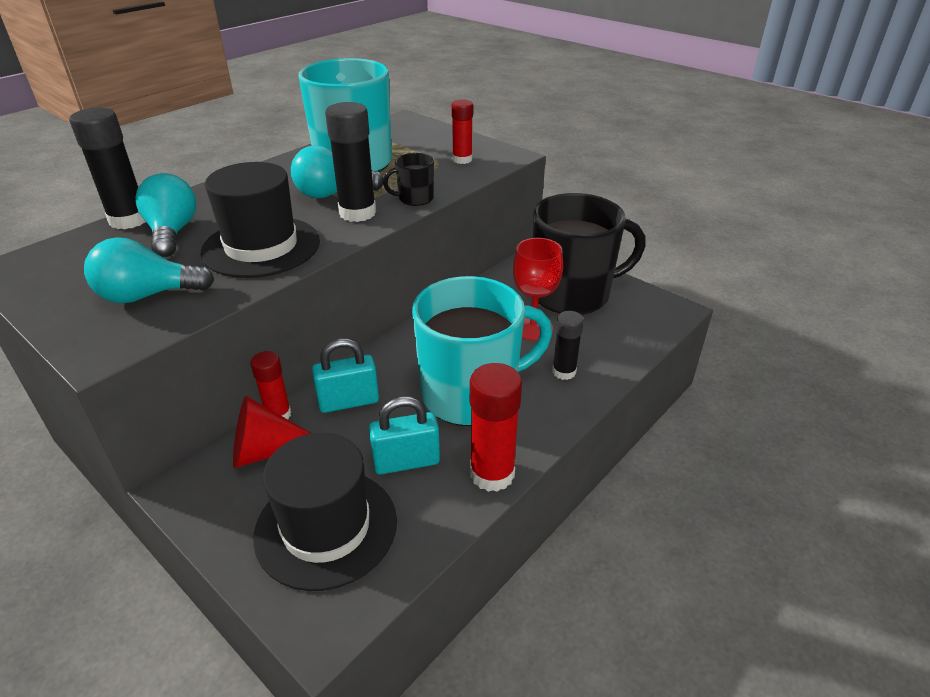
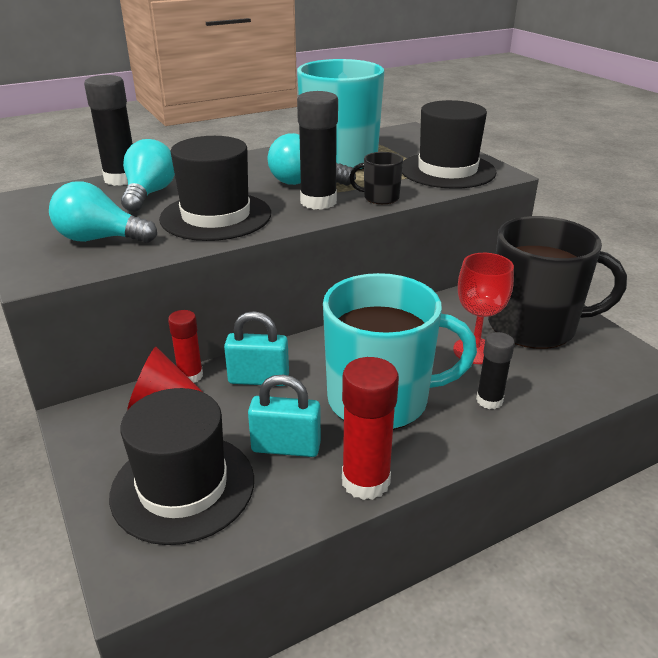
camera: 20 degrees right, 5 degrees down
red glue stick [451,99,473,164] -> black hat [402,100,497,189]

